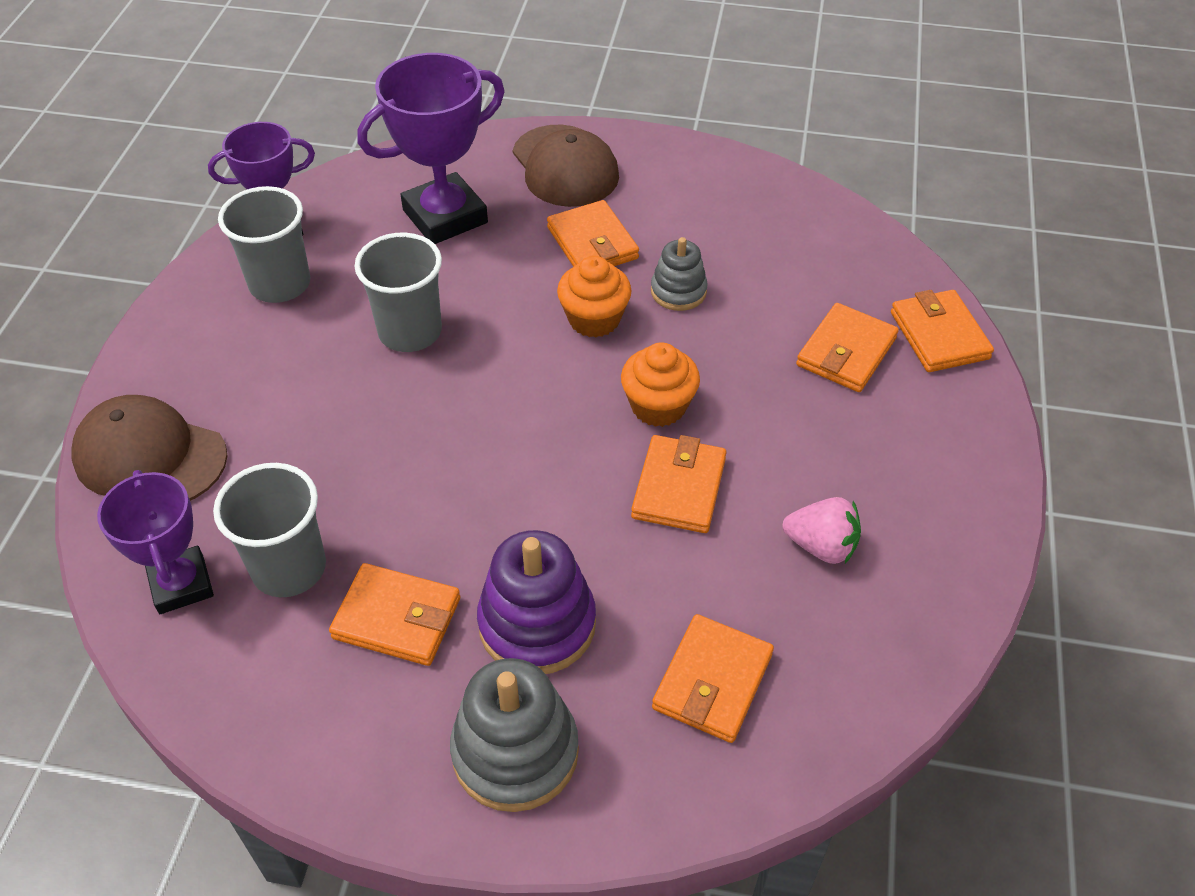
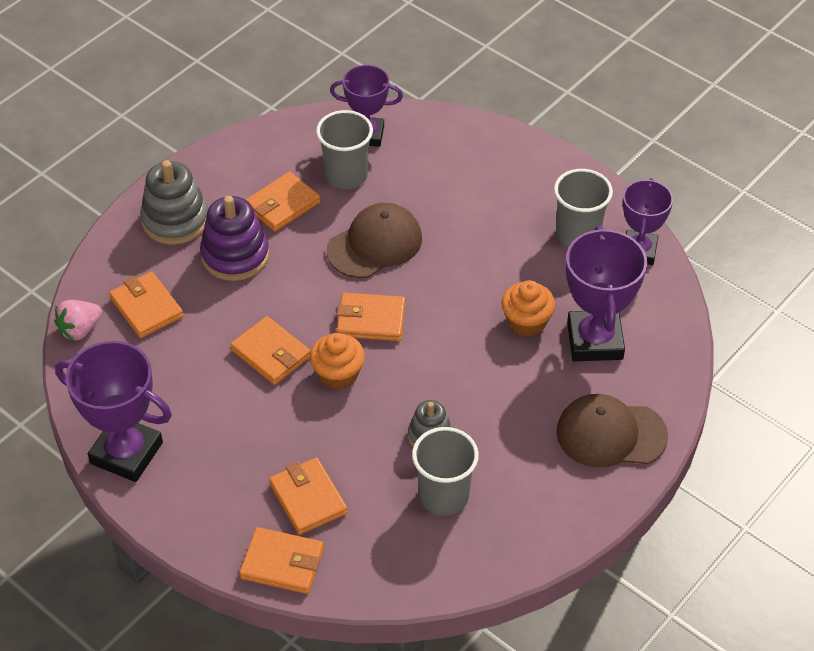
camera: 120 degrees right, 0 degrees up
brown cap [71,395,227,501] -> brown cap moved to [327,203,422,278]
grey cup [354,232,442,352] -> grey cup moved to [412,427,479,516]
orange wallet [547,200,639,267] -> orange wallet moved to [337,292,406,341]
orange cupcake [557,256,632,338] -> orange cupcake moved to [501,280,555,337]
pink strawberry [782,497,861,564] -> pink strawberry moved to [54,300,102,341]
none -> purple trophy [55,341,172,482]

